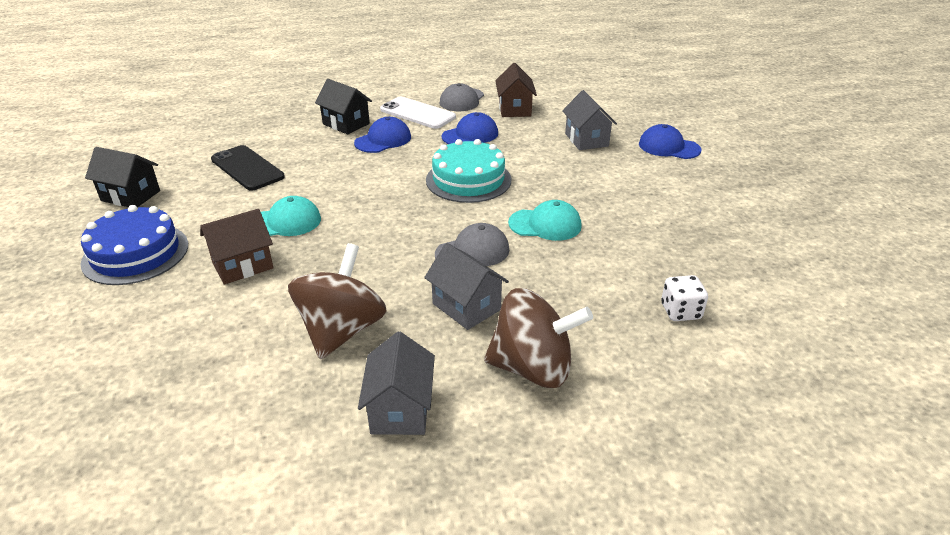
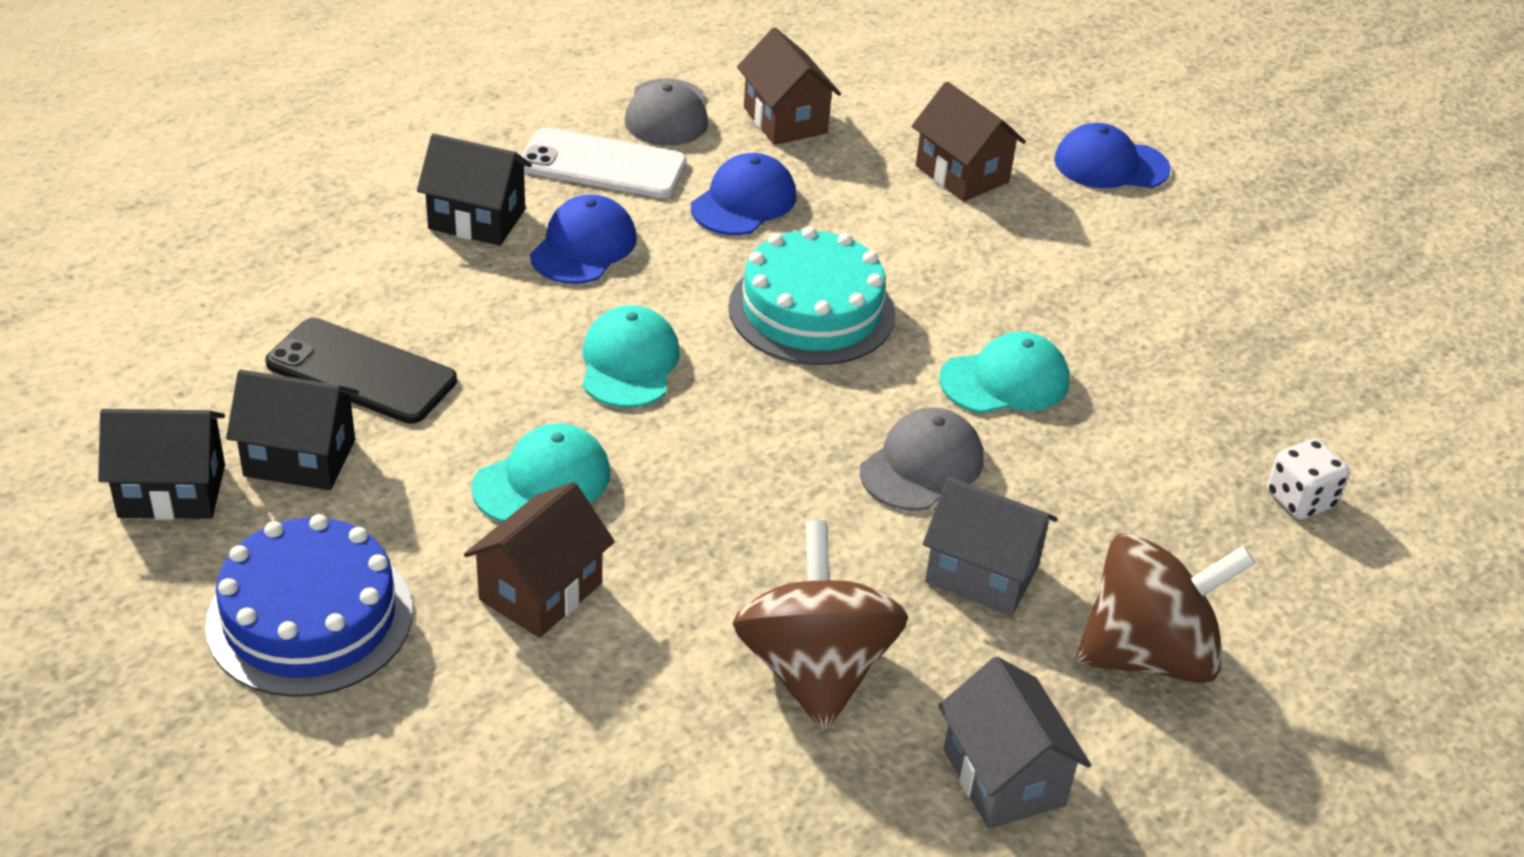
camera: 25 degrees left, 5 degrees up
grey house [562,90,617,150] -> brown house [912,82,1026,201]
none -> black house [226,370,359,490]
none -> turquoise cap [583,305,680,407]

